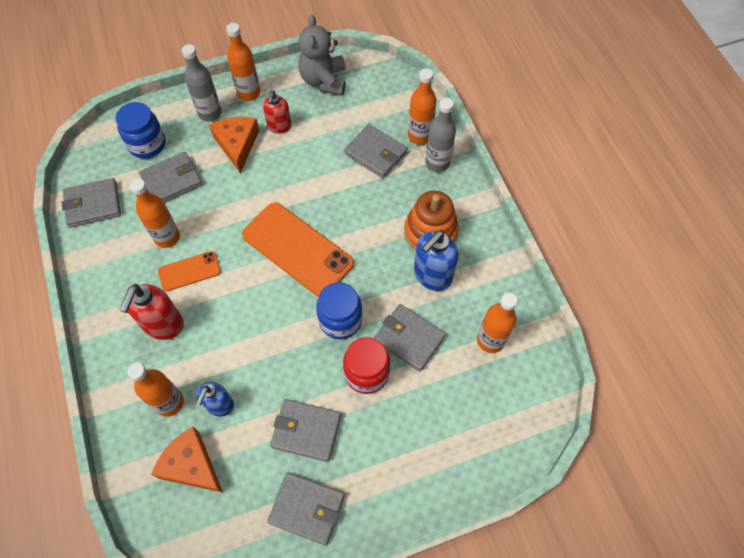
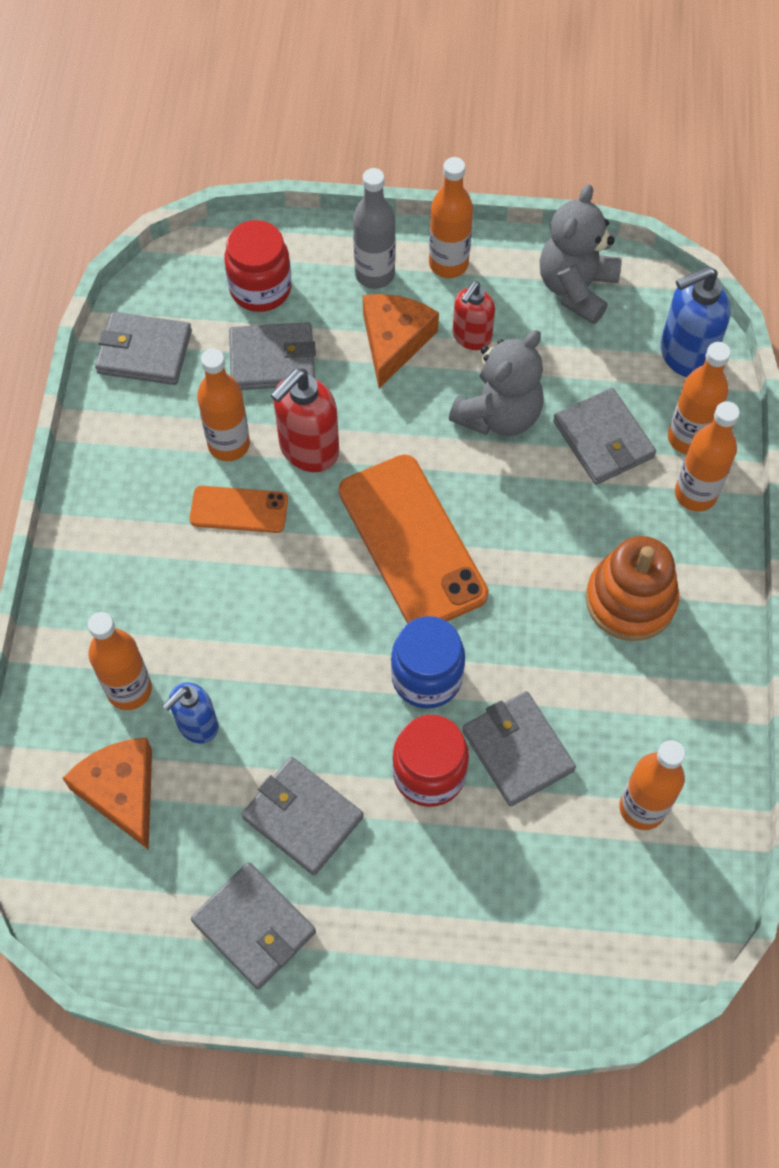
camera: 25 degrees right, 0 degrees up
blue jar [116,102,166,159] -> red jar [224,220,292,312]
red soap dispenser [119,284,184,340] -> red soap dispenser moved to [271,369,339,472]
blue soap dispenser [414,230,458,291] -> blue soap dispenser moved to [660,266,731,377]
grey bottle [425,98,456,172] -> orange bottle [675,401,740,512]
none -> grey teddy bear [449,330,544,436]

